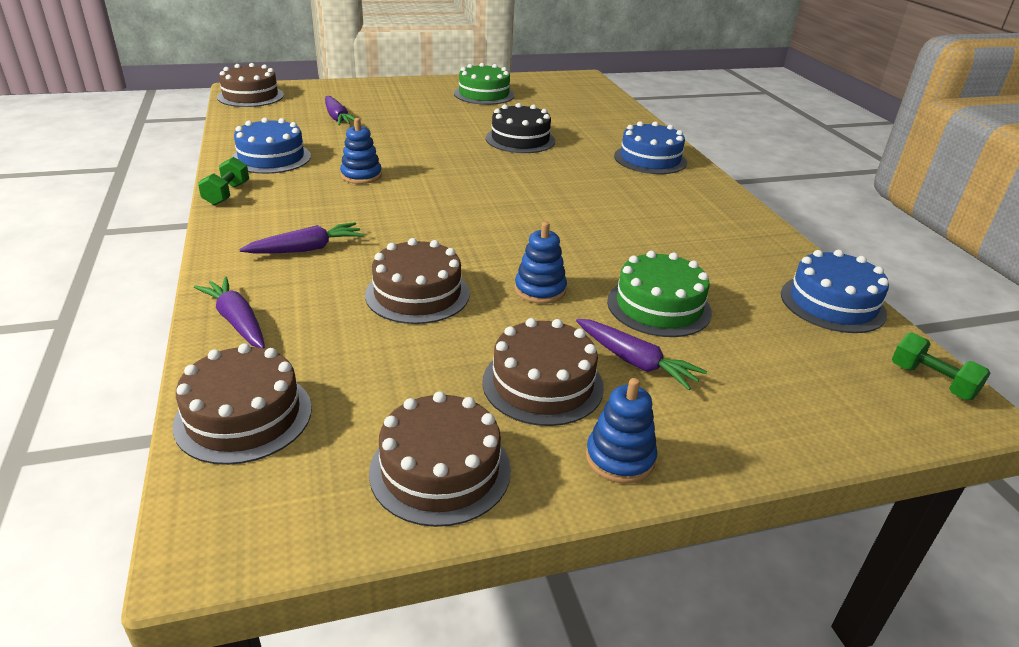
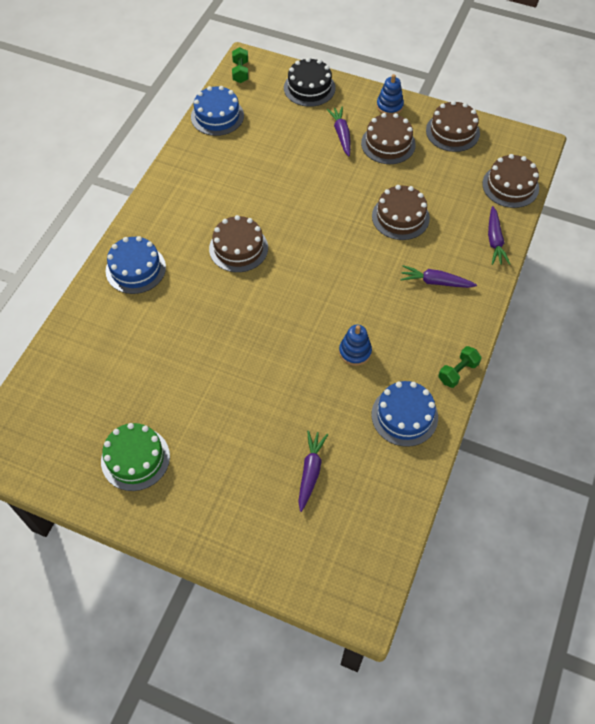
camera: 140 degrees left, 25 degrees up
brown cake [217,63,284,107] -> brown cake moved to [209,215,268,272]
black cake [486,103,555,153] -> black cake moved to [284,58,336,107]
blue stacking toy [515,222,567,304] -> none
green cake [607,251,712,337] -> none

